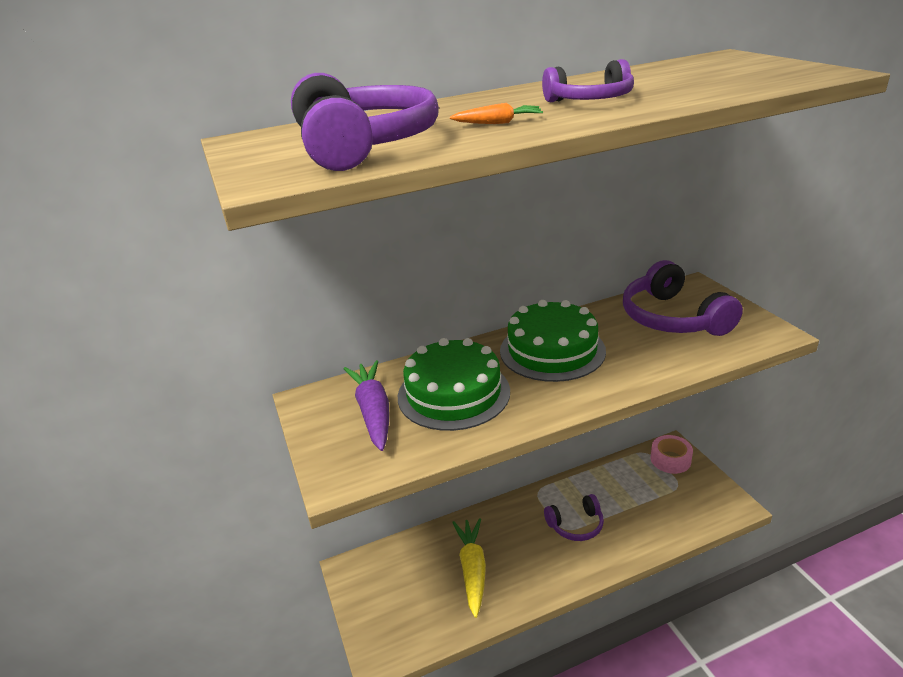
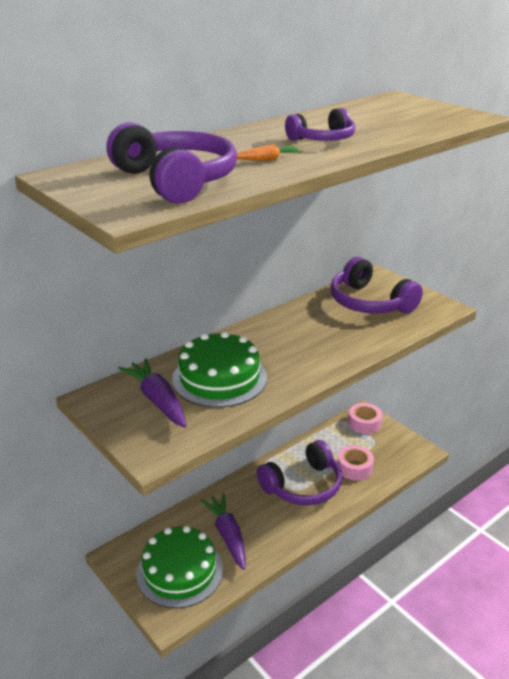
camera: 20 degrees left, 0 degrees up
yellow carrot [452,518,486,618] -> purple carrot [200,493,246,570]
green cake [500,300,606,382] -> green cake moved to [137,526,223,608]
purple headphones [544,494,604,541] -> purple headphones [257,440,342,505], size x1.67
none -> pink tape [337,446,374,481]

